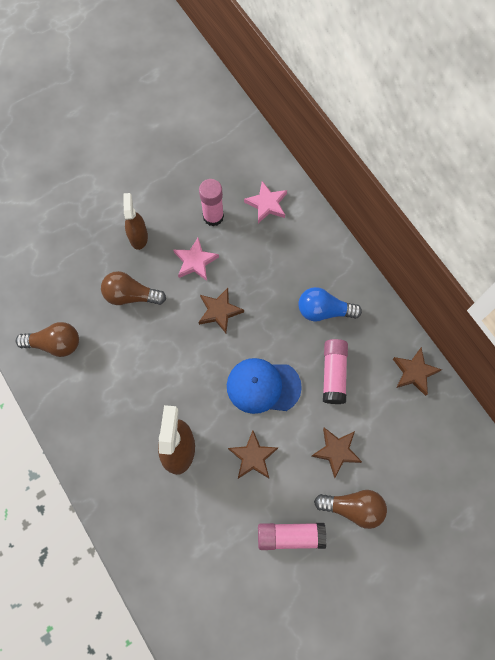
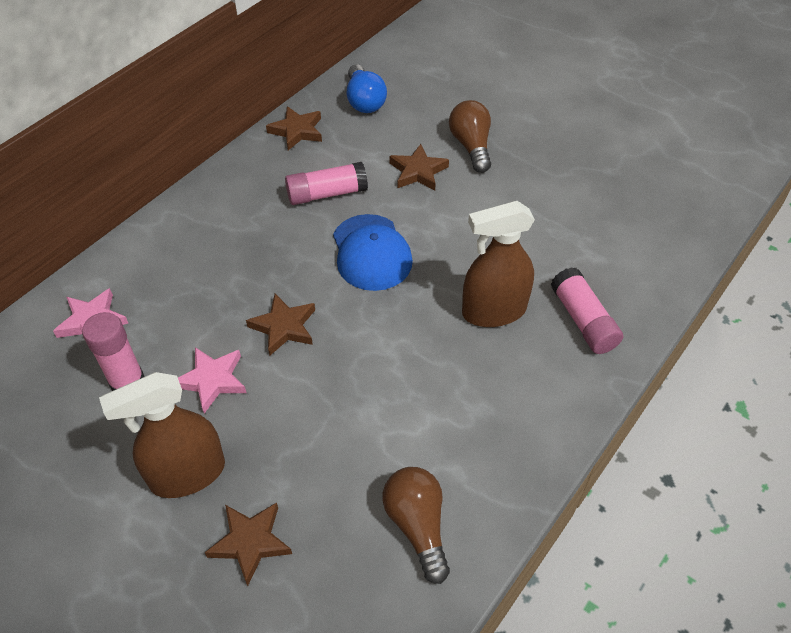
camera: 110 degrees left, 20 degrees down
brown light bulb [101,271,166,305] -> none
brown spray bottle [123,193,148,250] -> brown spray bottle [99,372,225,498], size x1.51
brown star [228,431,278,479] -> brown star moved to [204,503,292,586]
pink glue stick [258,523,326,550] -> pink glue stick moved to [551,267,623,354]
blue light bulb [298,287,362,321] -> blue light bulb moved to [347,64,387,113]

